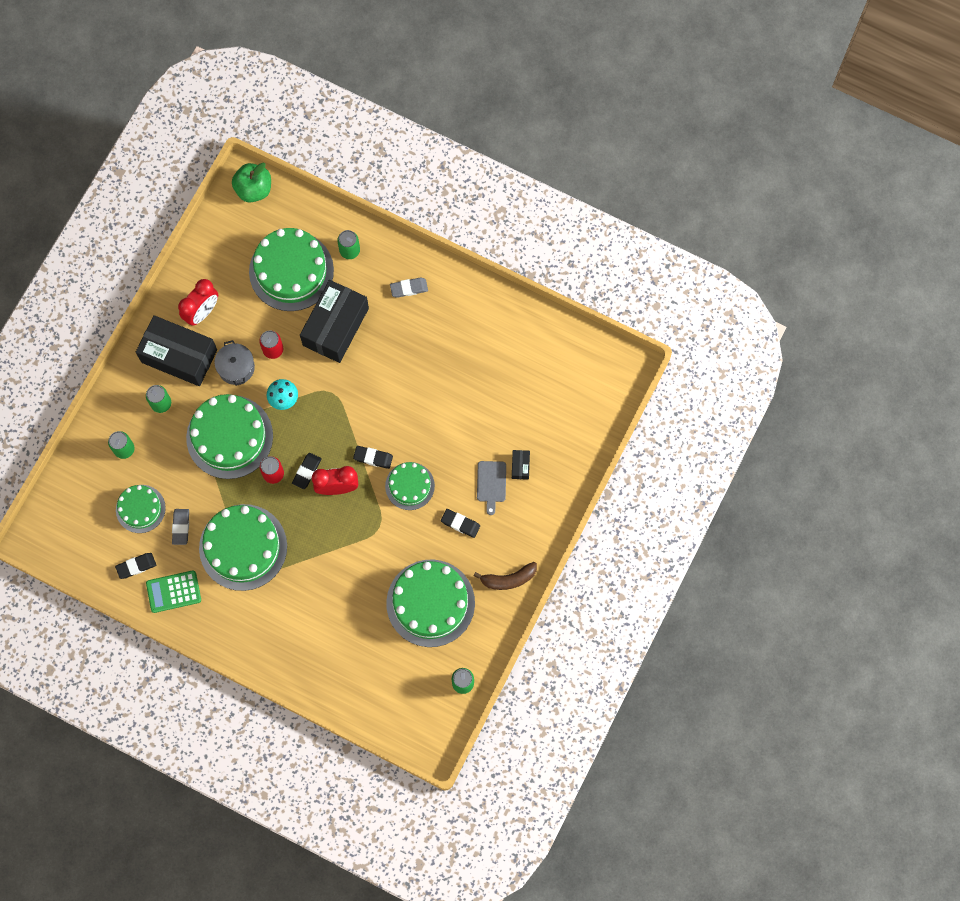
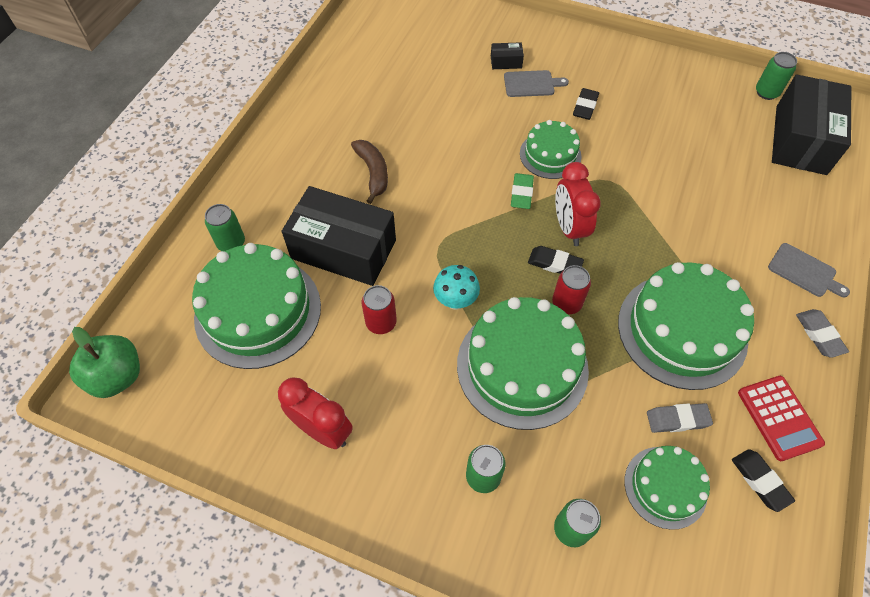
camera: 95 degrees left, 15 degrees down
black box [136,315,217,386] -> black box moved to [772,74,851,175]
green calculator [146,570,201,613] -> red calculator [738,376,825,461]
grey pot [214,340,255,386] -> none
black eraser [353,446,393,469] -> green eraser [511,173,534,209]
green cake [386,559,475,647] -> none
grey eraser [390,278,428,298] -> grey eraser moved to [796,309,849,358]
brown banana [474,562,537,590] -> brown banana moved to [351,140,388,204]
none -> grey cutting board [768,243,850,297]

